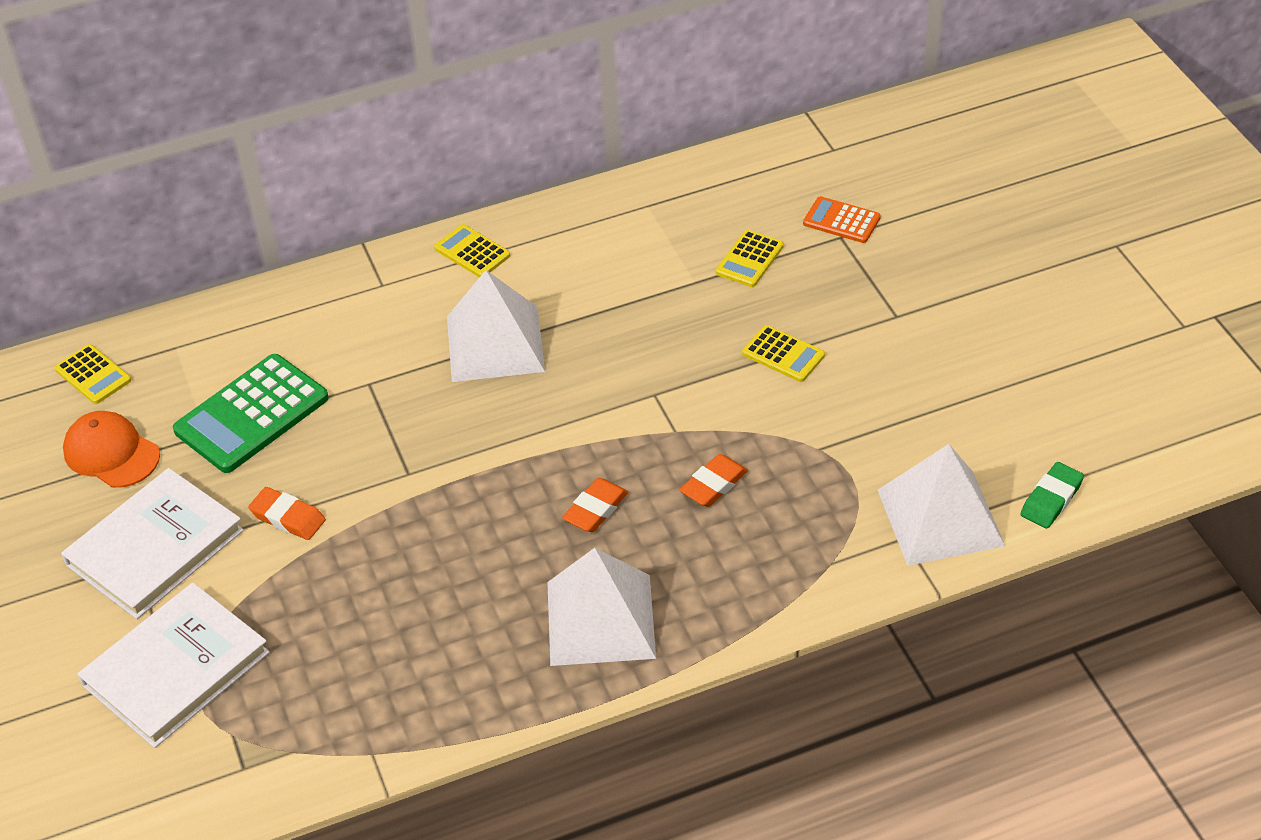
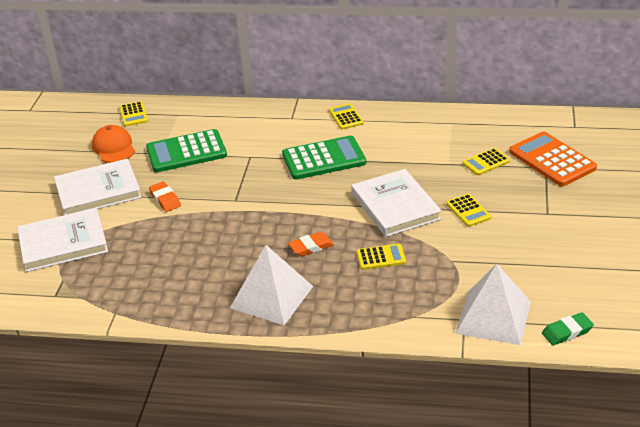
camera: 30 degrees right, 10 degrees down
white pyramid [447,270,545,382] -> green calculator [282,136,366,179]
orange eraser [679,454,748,507] -> yellow calculator [356,243,406,270]
orange calculator [803,196,881,243] -> orange calculator [509,132,597,186], size x1.87
none -> white book [351,169,442,237]

